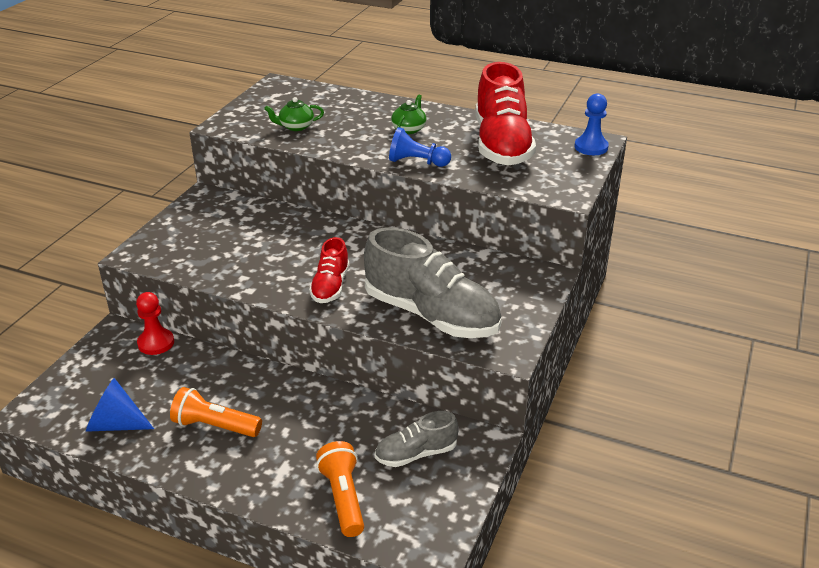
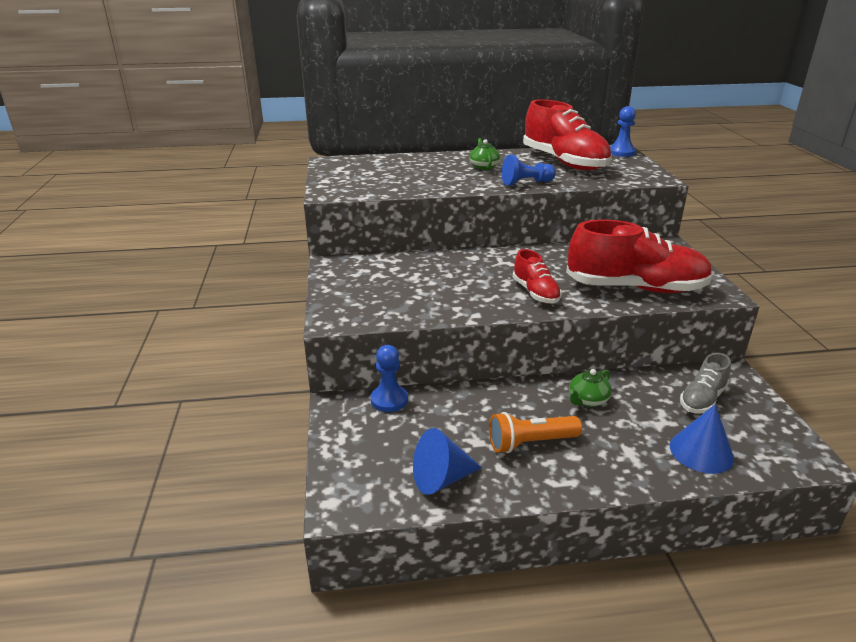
camera: 30 degrees left, 5 degrees down
red pawn [136,292,174,355] -> blue pawn [371,345,408,412]
green teapot [264,97,324,131] -> green teapot moved to [569,369,612,407]
orange flashlight [316,441,364,537] -> blue cone [670,405,734,474]
grey shoe [364,227,502,338] -> red shoe [566,220,713,293]

